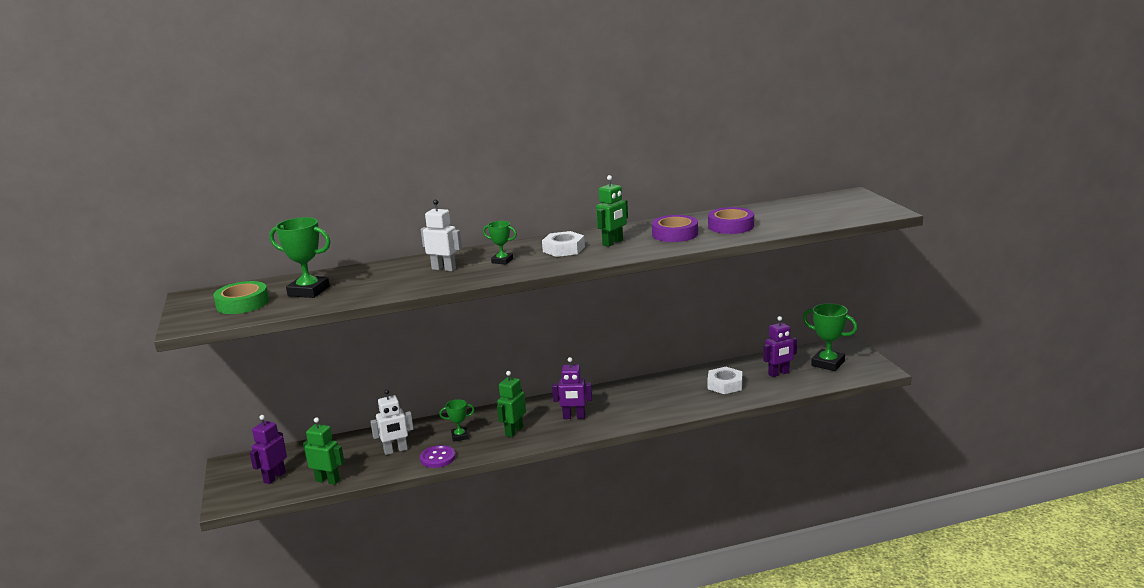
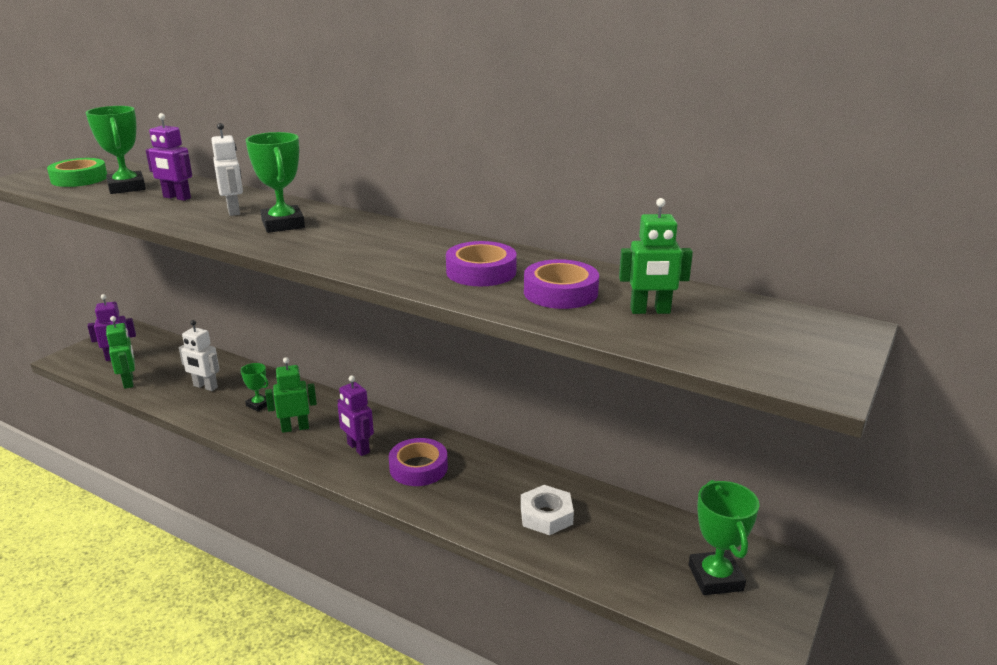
camera: 45 degrees right, 5 degrees up
purple button [420,445,456,468] -> none
green trophy [483,221,517,264] -> green trophy [246,132,305,233], size x1.76
white nut [542,231,585,257] -> none
green robot [596,175,628,247] -> green robot moved to [619,198,693,314]
purple robot [763,316,797,377] -> purple robot moved to [146,113,192,201]
none -> purple tape [389,438,448,486]

